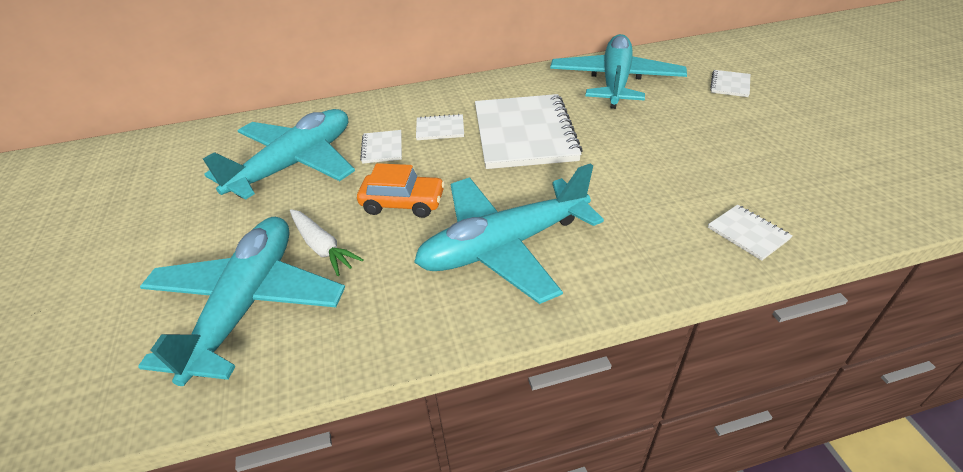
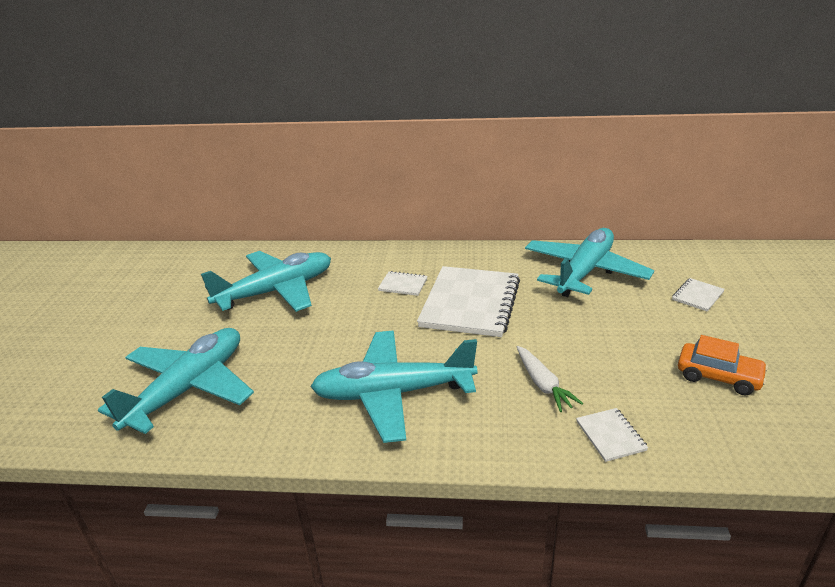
camera: 20 degrees right, 10 degrees down
white carrot [290,209,364,276] -> white carrot moved to [517,346,583,412]
orange car [357,163,445,218] -> orange car moved to [678,335,768,395]
white notebook [360,130,402,164] -> none

